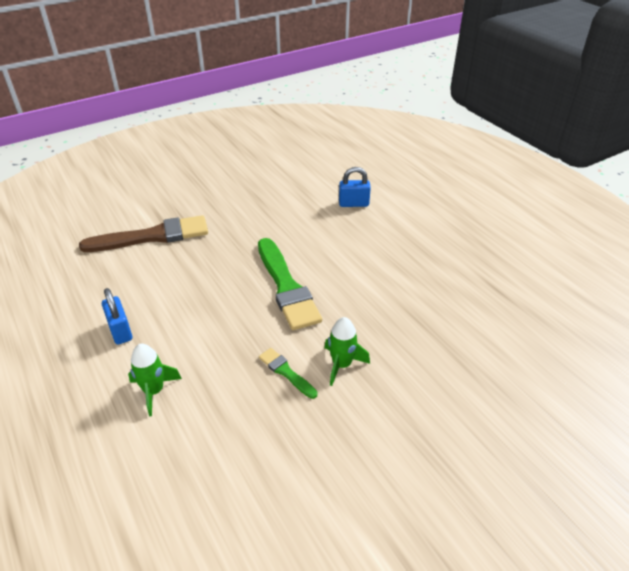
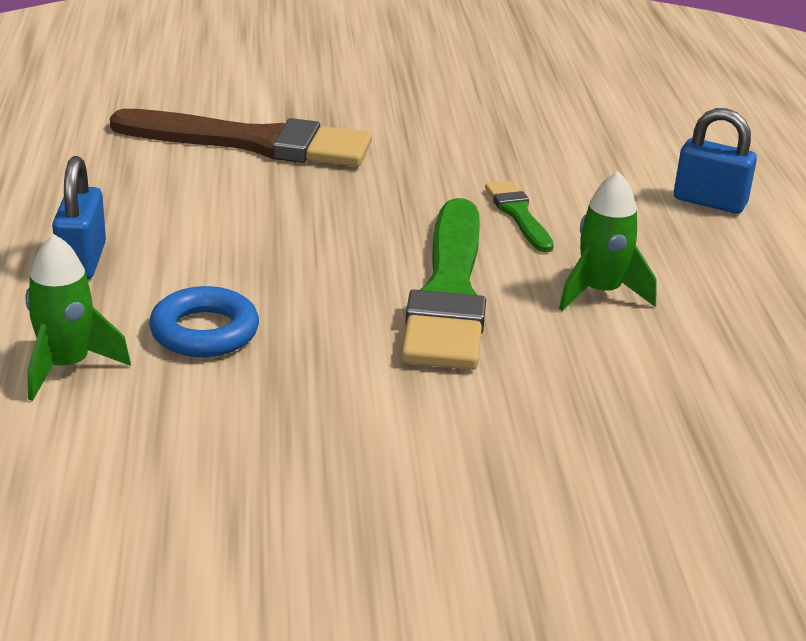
camera: 25 degrees right, 10 degrees down
green brush [259,348,318,399] -> green brush moved to [485,181,554,252]
green rocket [324,317,370,386] -> green rocket moved to [559,171,657,311]
none -> blue ring [149,286,259,357]

